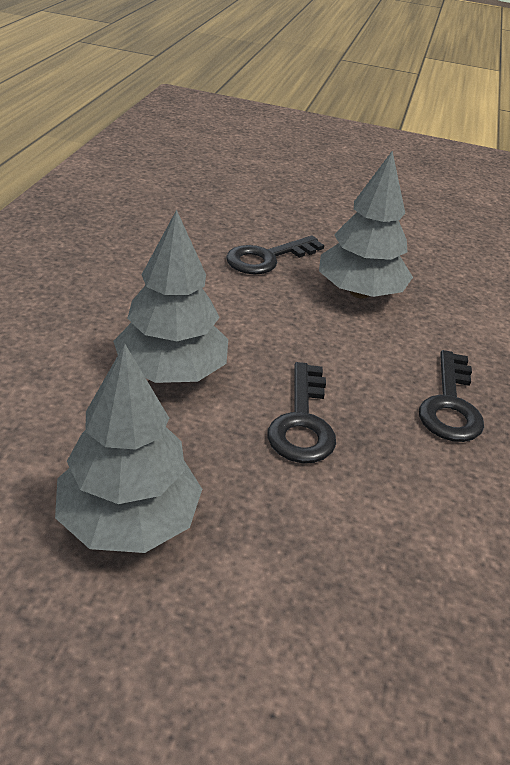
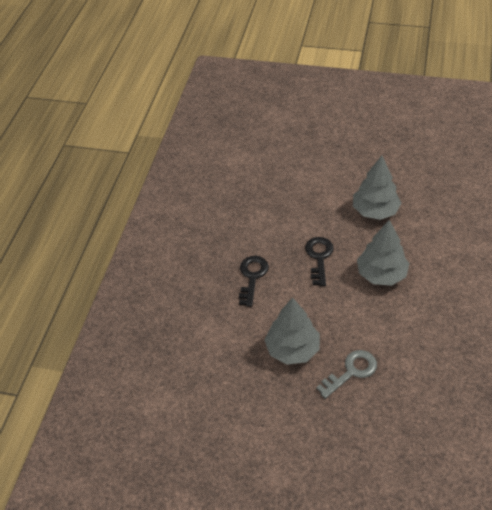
camera: 175 degrees left, 10 degrees up
black key [226,235,324,274] -> grey key [316,350,377,399]

